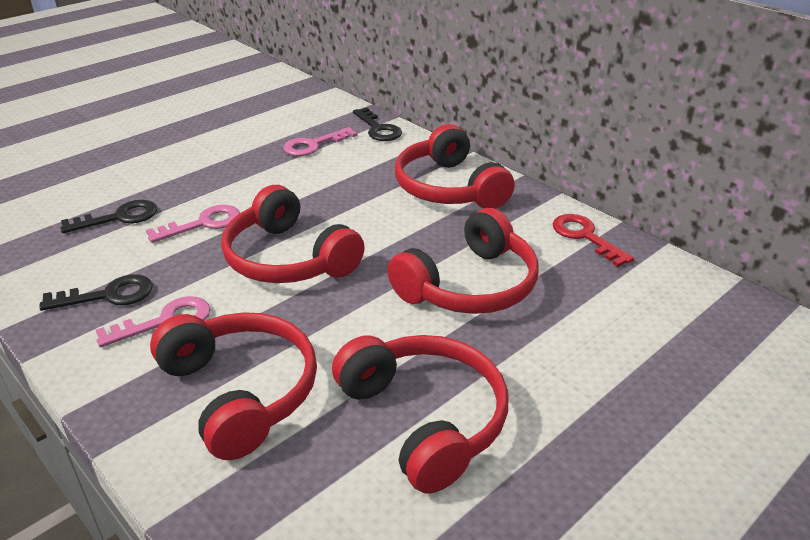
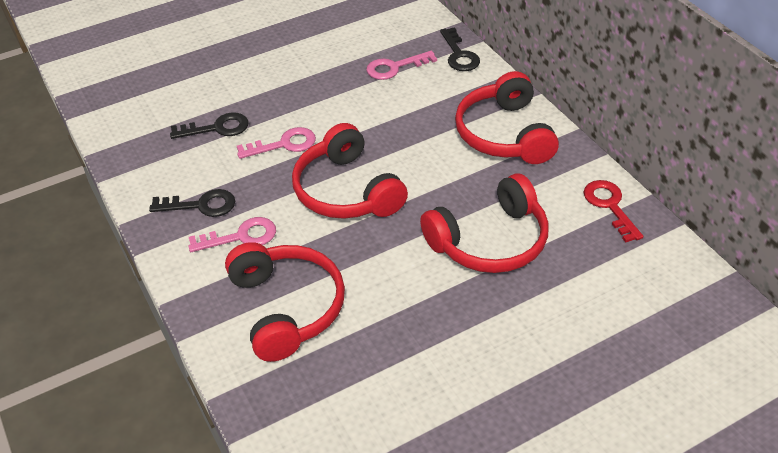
camera: 15 degrees right, 10 degrees up
red headphones [332,335,508,494] -> none

